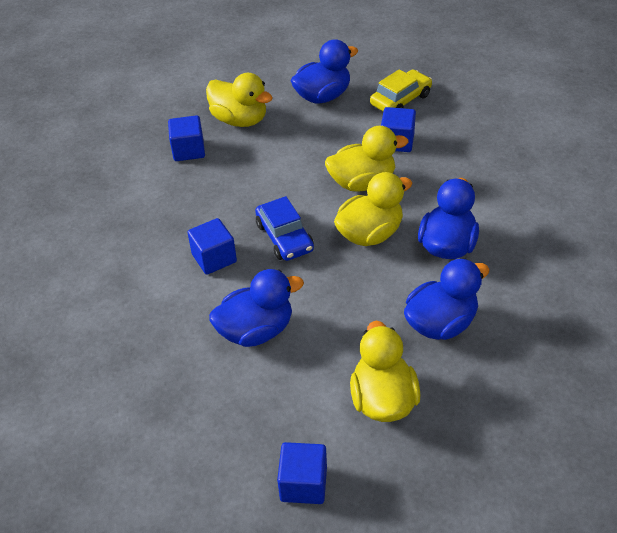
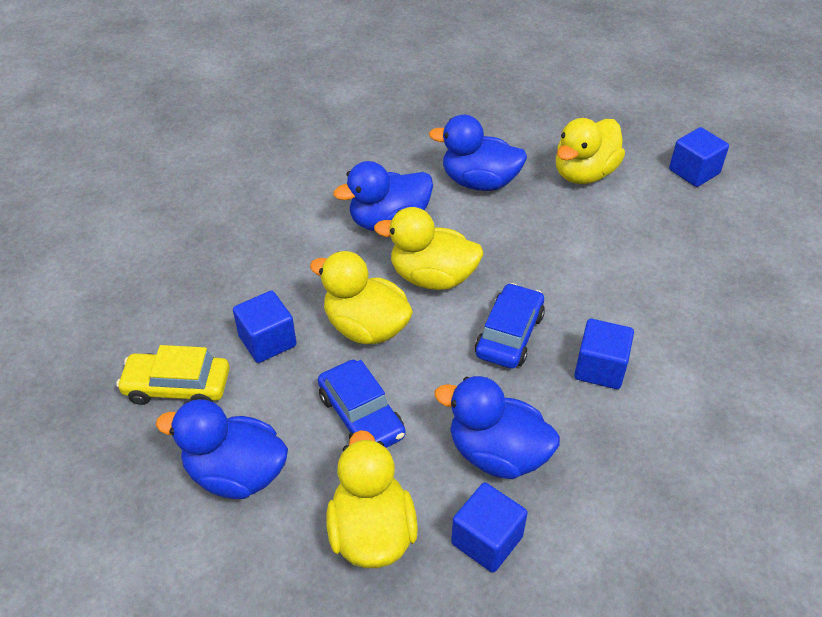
camera: 135 degrees left, 0 degrees up
blue duck [209,269,304,347] -> blue duck moved to [434,376,560,479]
none -> blue car [318,360,406,448]

